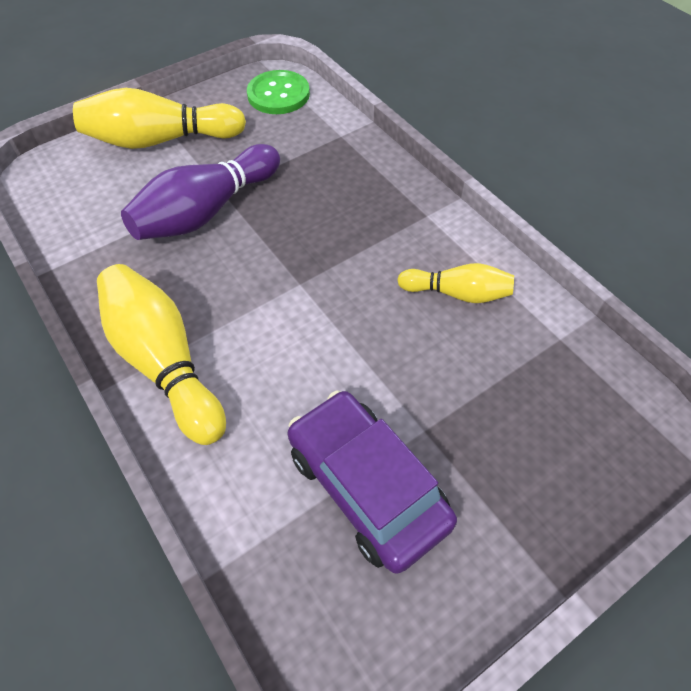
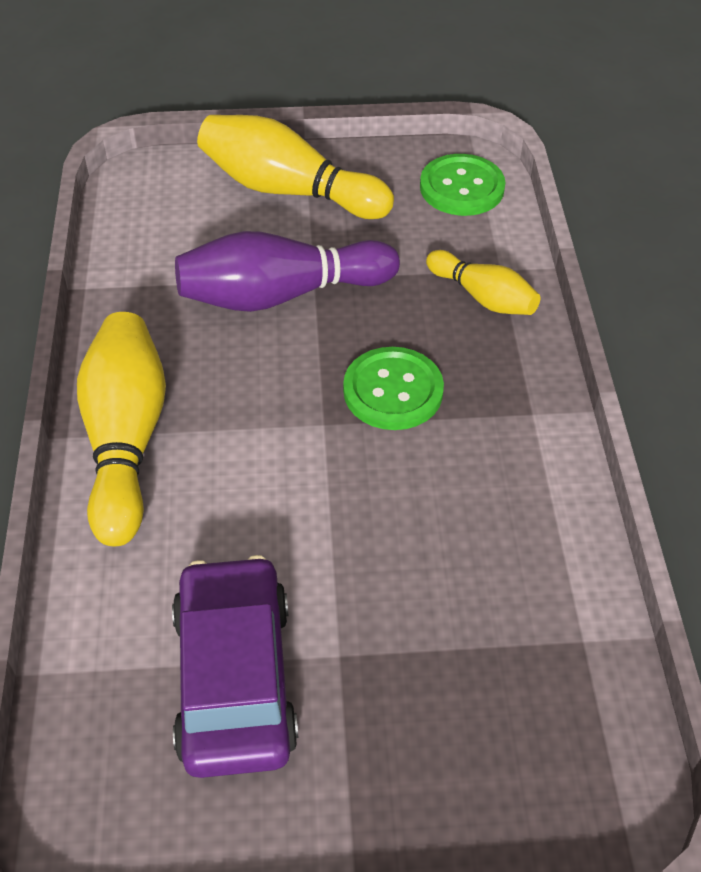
camera: 30 degrees right, 5 degrees down
yellow bowling pin [397,263,514,303] -> yellow bowling pin moved to [426,250,540,315]
none -> green button [343,347,444,430]

